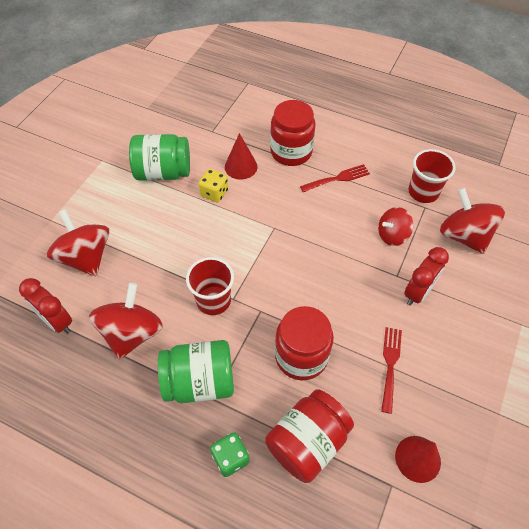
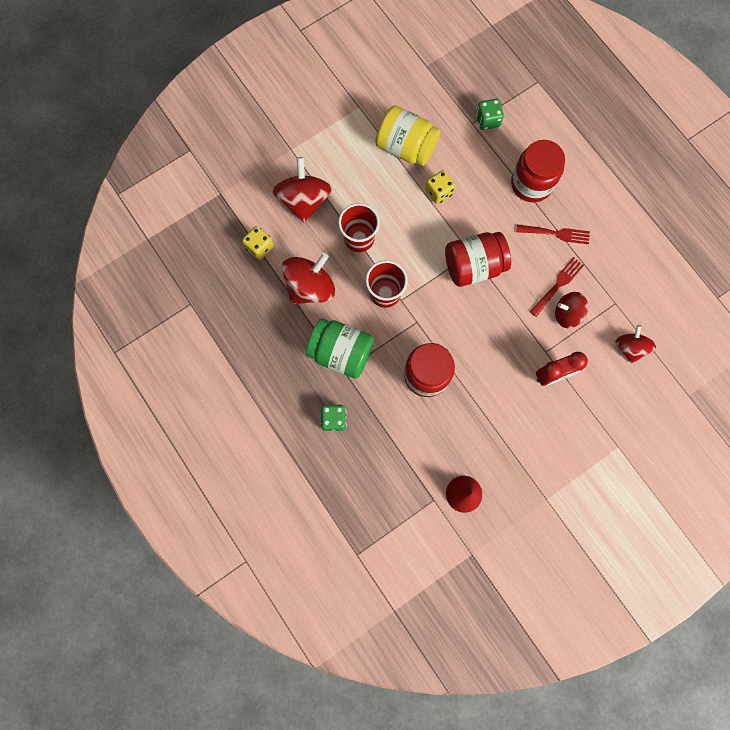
camera: 30 degrees right, 20 degrees up
red clock [19,278,72,334] -> yellow dice [242,226,274,260]
green jar [129,134,190,181] -> yellow jar [375,106,440,166]
red cone [225,133,258,180] -> none
red jar [265,389,354,483] -> red jar moved to [445,232,511,287]
red fork [381,327,402,414] -> red fork moved to [530,257,584,317]
red cup [408,149,456,203] -> red cup moved to [338,203,380,252]
red spinning top [440,188,506,254] -> red spinning top [616,325,656,363], size x0.62
none -> green dice [476,99,504,130]

